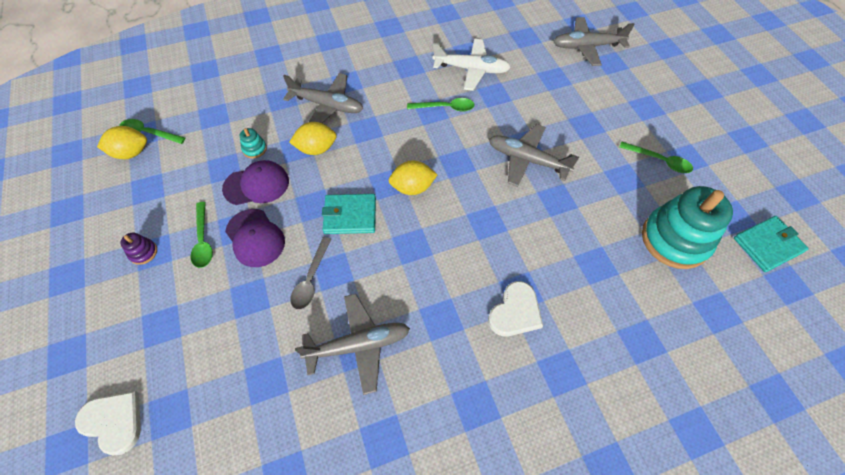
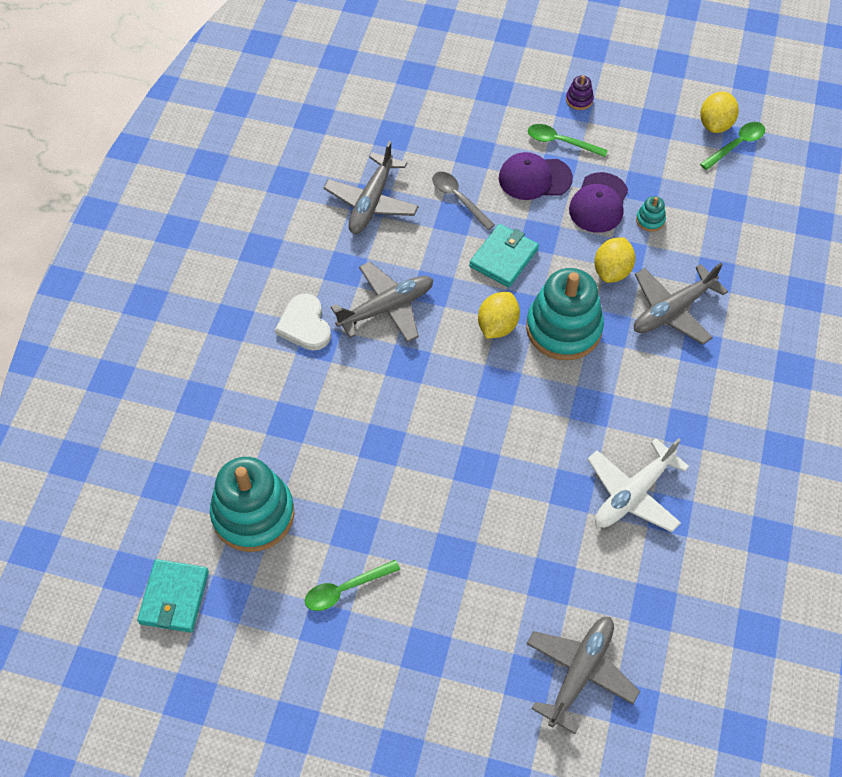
camera: 125 degrees right, 0 degrees up
white heart [75,391,141,455] -> none
green spoon [407,98,475,112] -> none
grey plane [489,124,579,187] -> grey plane moved to [331,262,433,343]
none -> turquoise stacking toy [526,268,604,360]

